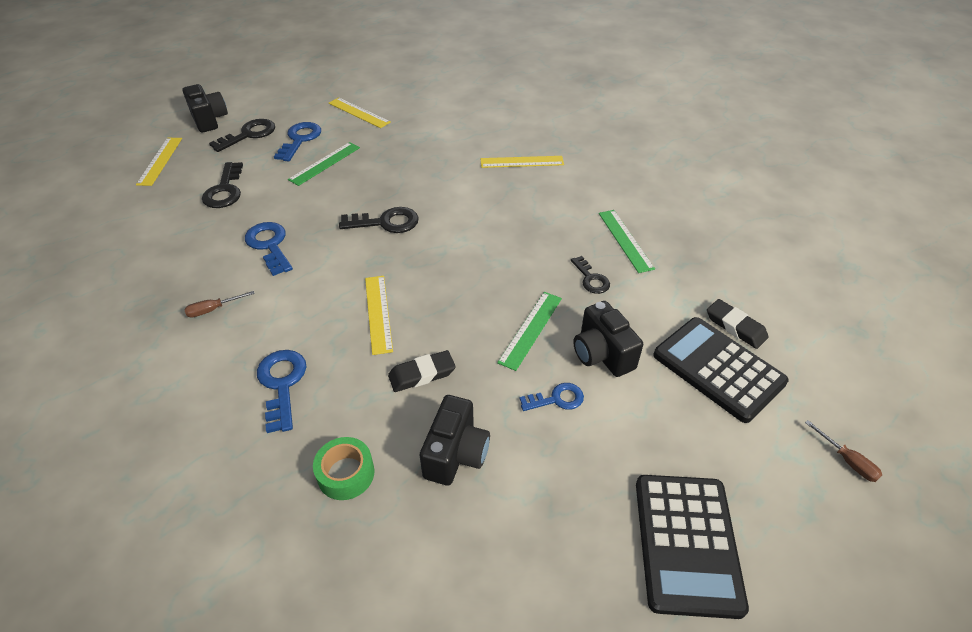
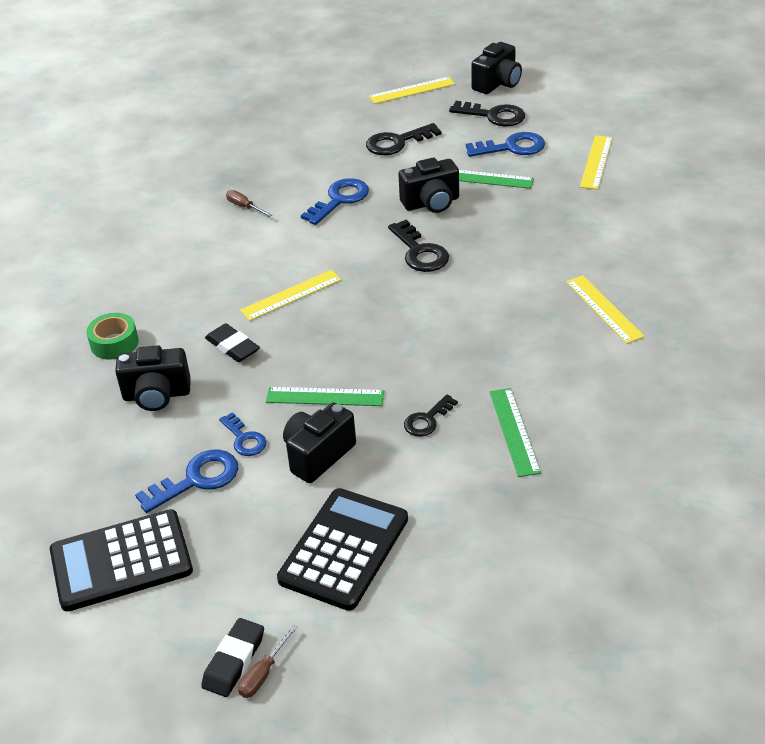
camera: 70 degrees right, 5 degrees down
blue key [257,350,306,433] -> blue key moved to [135,450,238,513]
green ruler [599,210,655,273] -> green ruler turned 60 degrees counterclockwise [490,388,541,477]
black eraser [707,299,768,349] -> black eraser moved to [201,618,264,697]
none -> black camera [398,158,459,213]

